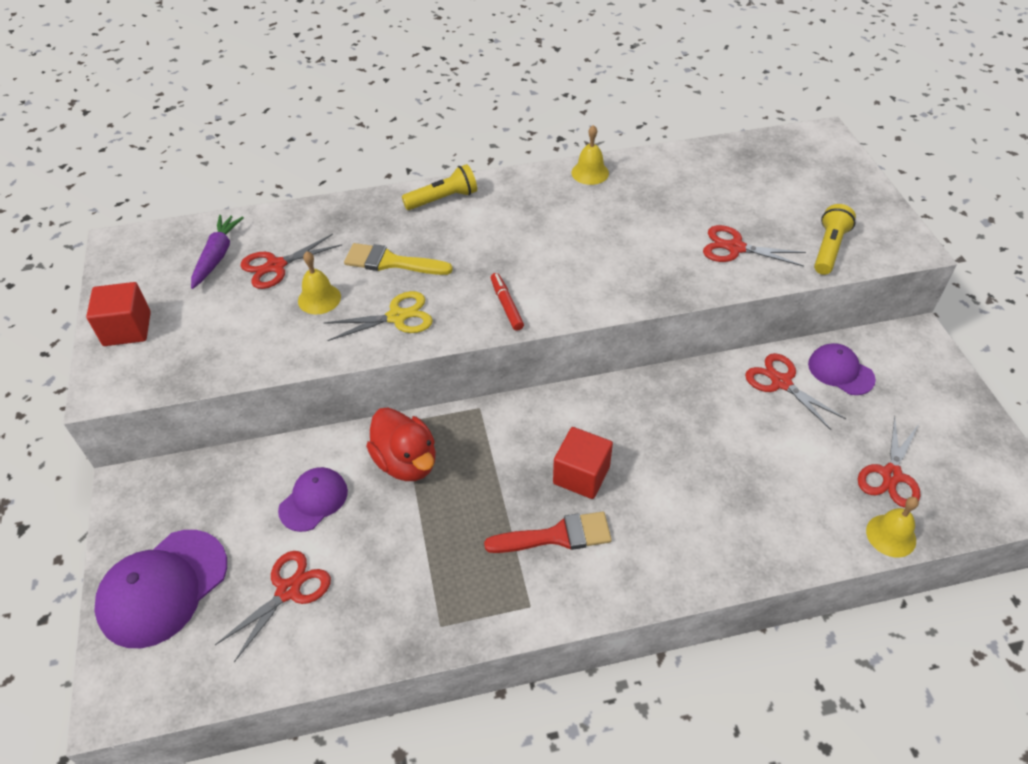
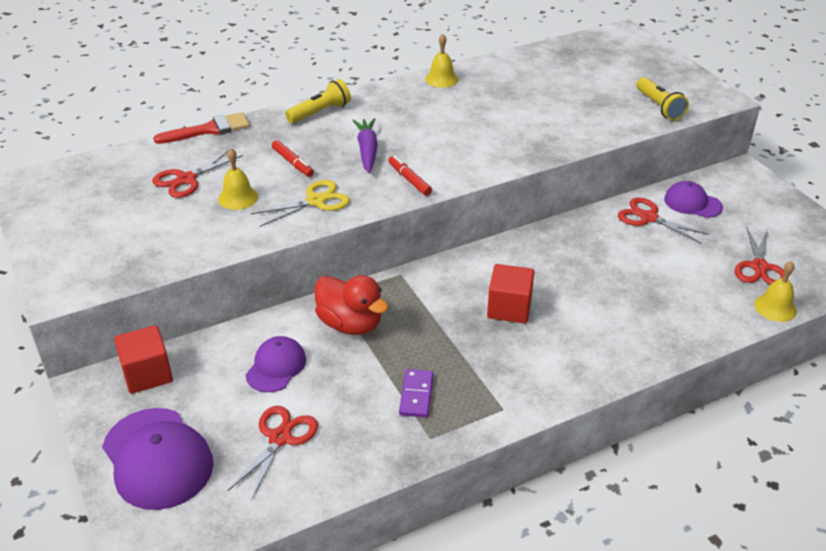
camera: 15 degrees left, 10 degrees down
red cube [86,282,151,346] -> red cube moved to [114,325,173,394]
purple cap [94,530,227,648] -> purple cap turned 60 degrees counterclockwise [102,408,214,510]
purple carrot [191,215,244,289] -> purple carrot moved to [352,118,378,173]
yellow brush [344,243,453,275] -> red marker [272,140,314,177]
red brush [484,512,612,553] -> red brush moved to [153,112,250,144]
red scissors [703,225,806,267] -> none
yellow flashlight [814,204,856,275] -> yellow flashlight turned 150 degrees clockwise [636,77,689,121]
none -> purple domino [399,369,434,418]

